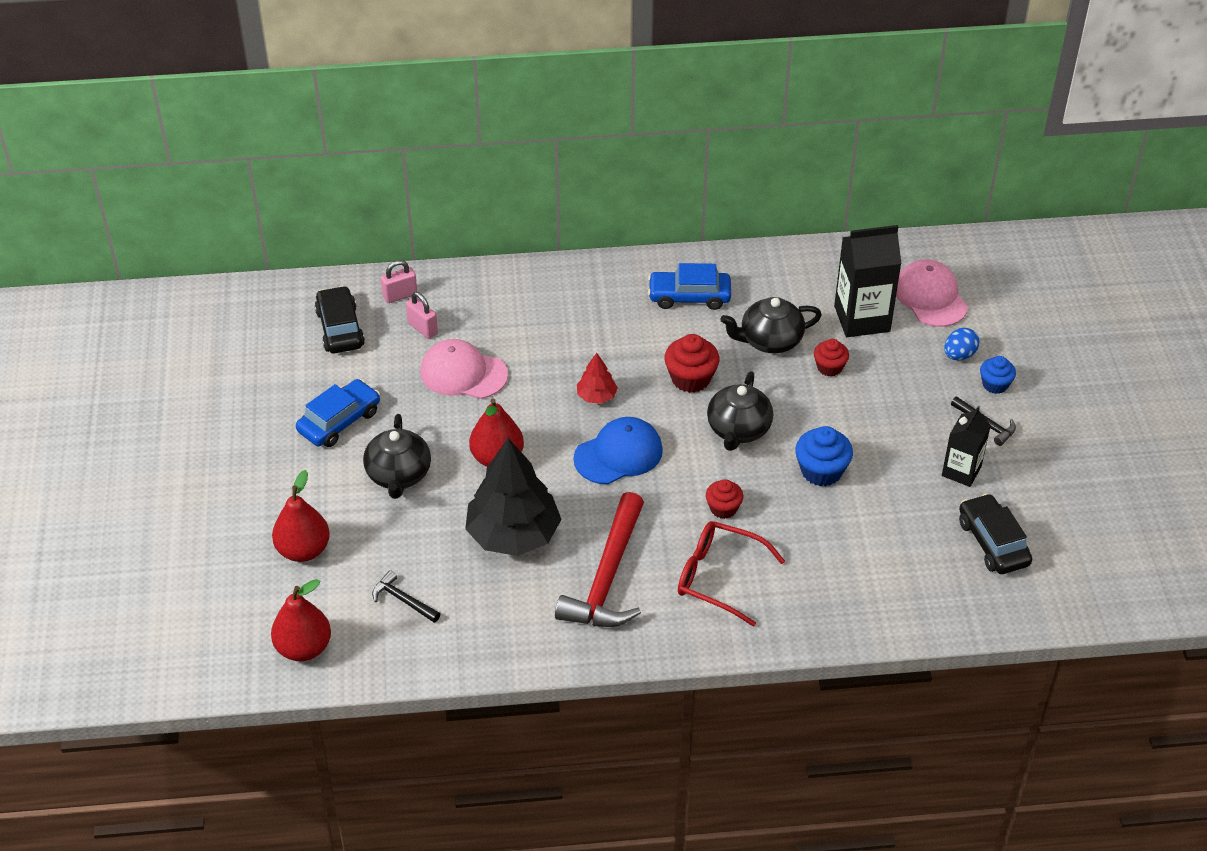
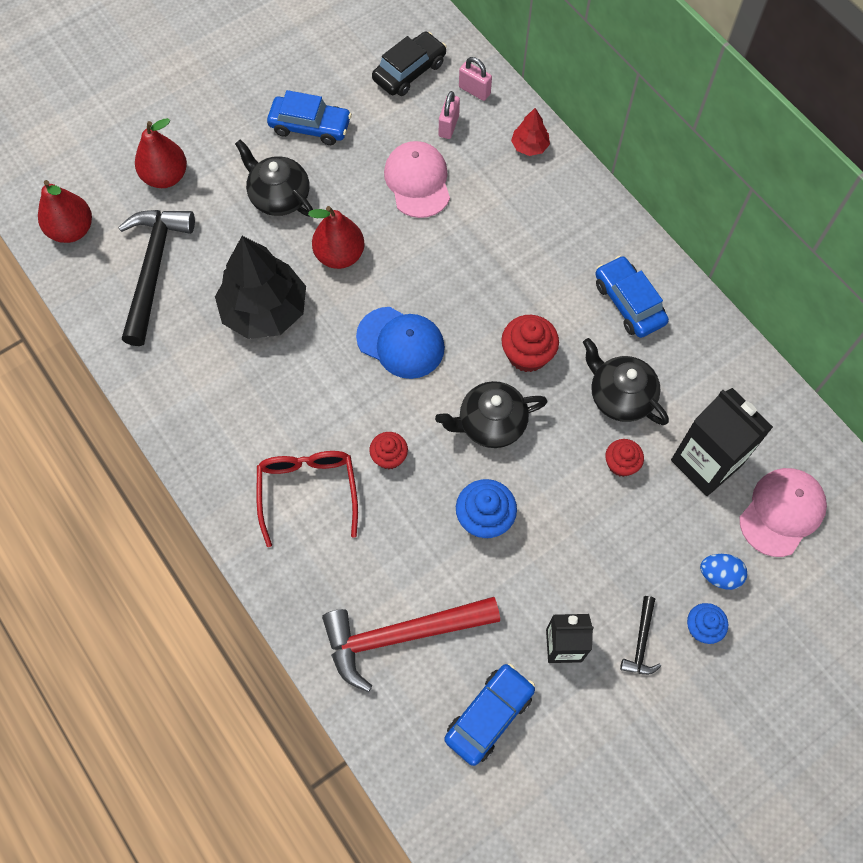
camera: 60 degrees right, 20 degrees up
black teapot [363,414,431,499] -> black teapot turned 75 degrees clockwise [235,139,313,216]
black hammer [372,570,440,623] -> black hammer [118,210,195,346], size x2.19
red hammer [555,492,644,627] -> red hammer moved to [322,597,500,692]
red tree [577,353,618,404] -> red tree moved to [511,108,550,156]
black car [959,493,1032,574] -> blue car [444,664,535,766]

